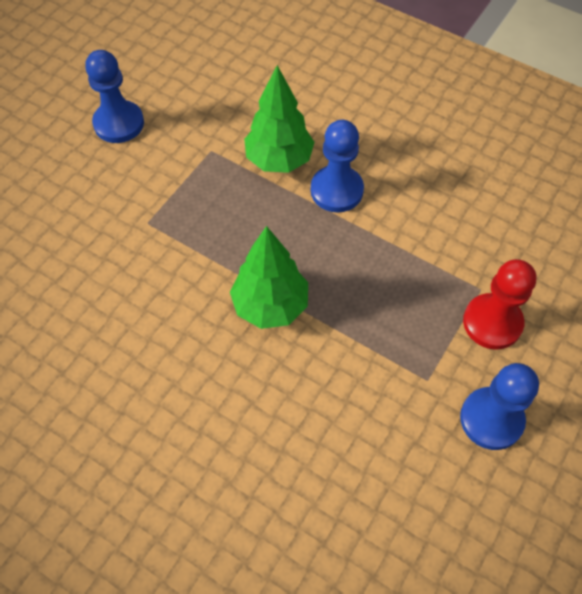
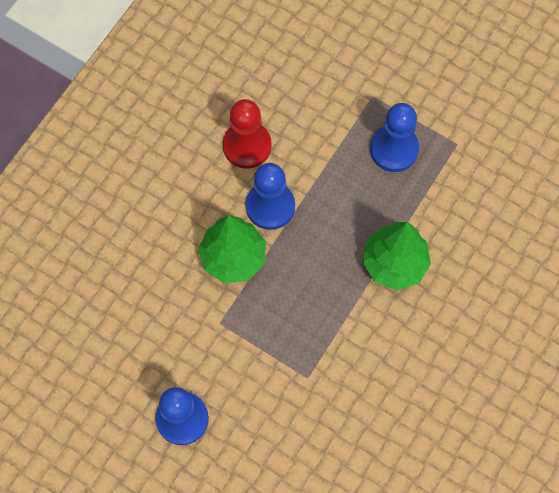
camera: 90 degrees left, 10 degrees up
blue pawn [460,363,539,450] -> blue pawn moved to [370,103,419,172]
red pawn [463,259,536,350] -> red pawn moved to [223,99,272,169]

